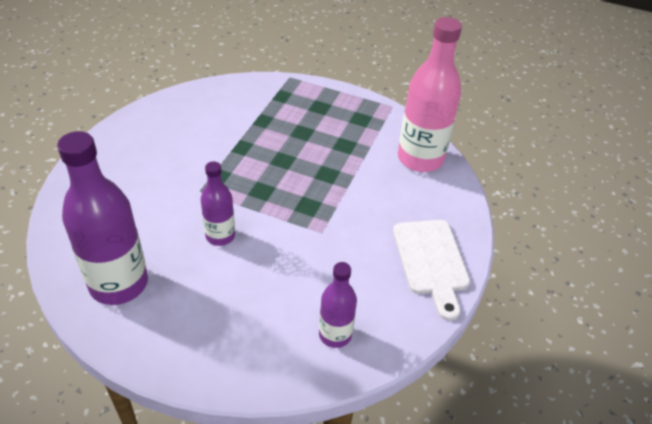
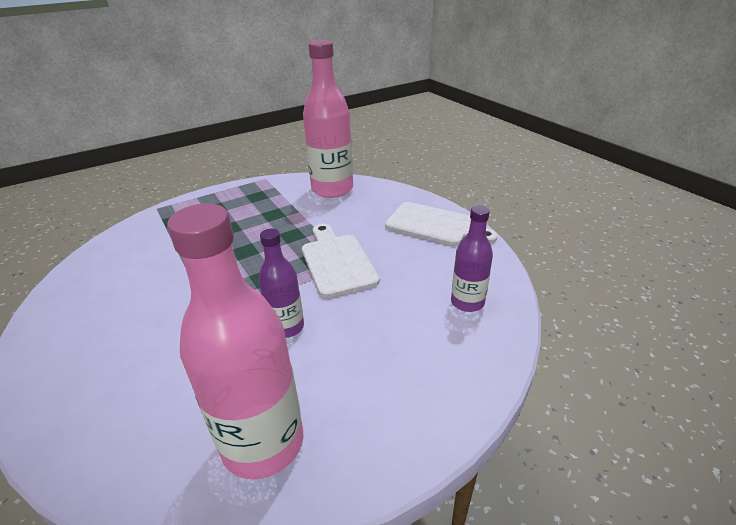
camera: 50 degrees left, 10 degrees down
purple bottle [57,131,148,305] -> pink bottle [167,203,303,479]
none -> white cutting board [302,223,380,298]

